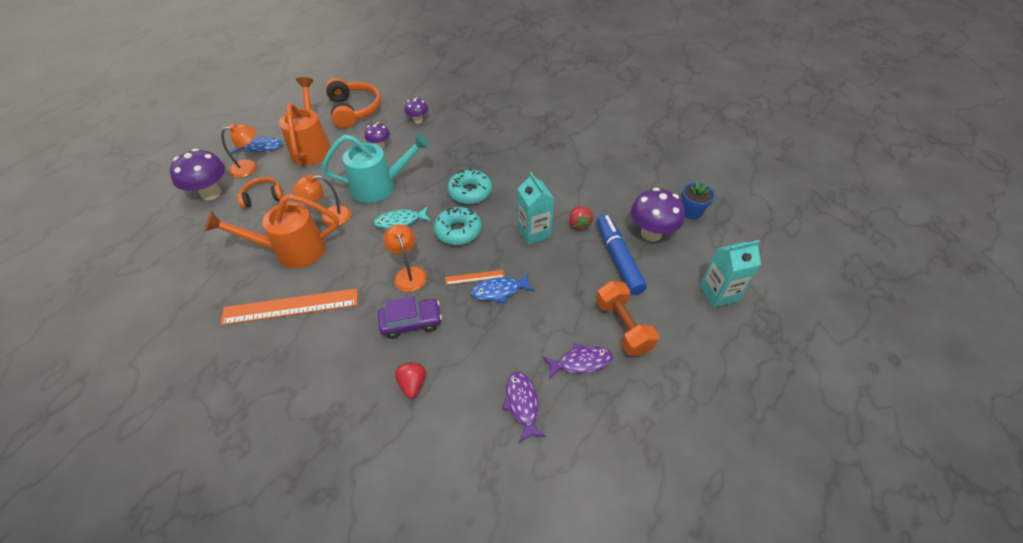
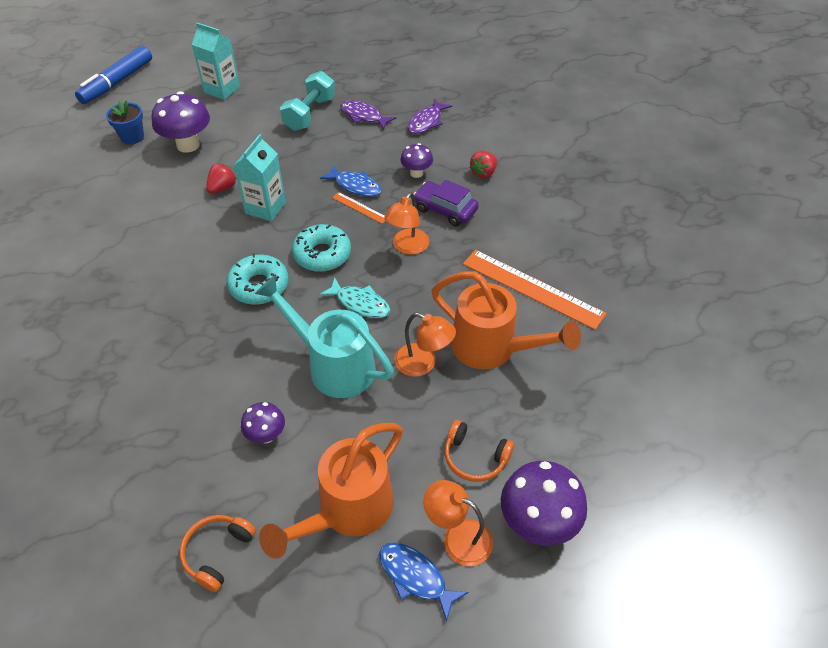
camera: 135 degrees left, 0 degrees up
orange headphones [326,78,381,128] -> orange headphones [180,515,256,592], size x0.58
purple mushroom [404,97,428,123] -> purple mushroom moved to [400,143,433,178]
orange dumbbell [596,281,659,356] -> turquoise dumbbell [280,71,335,131]
blue marker [597,214,647,295] -> blue marker moved to [75,46,152,104]

